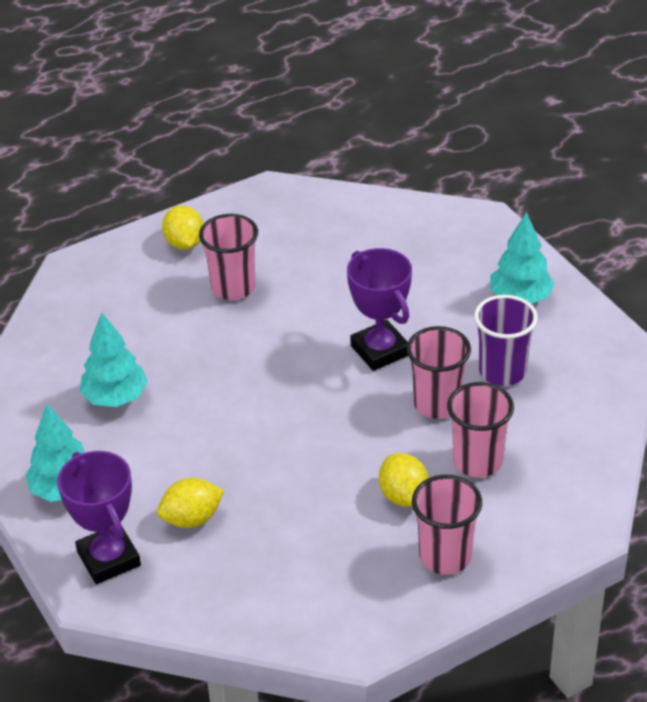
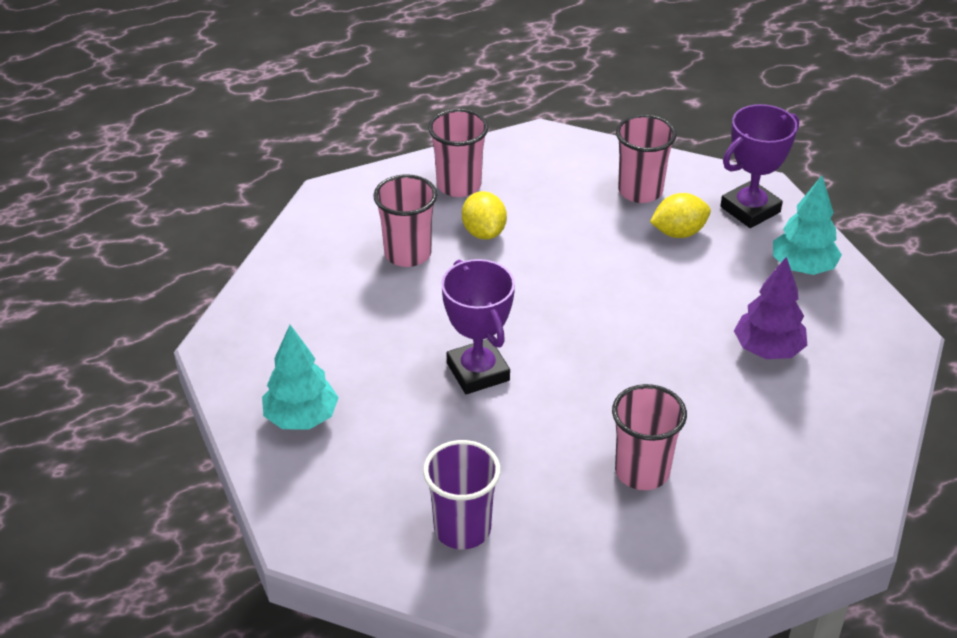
camera: 175 degrees left, 0 degrees up
purple trophy [57,451,141,584] -> purple trophy turned 75 degrees clockwise [720,104,799,228]
turquoise tree [80,312,148,407] -> purple tree [734,257,807,359]
yellow lemon [162,205,204,250] -> none
pink cup [407,326,471,419] -> pink cup moved to [616,114,677,203]
purple cup [474,295,538,386] -> purple cup moved to [423,440,501,549]

